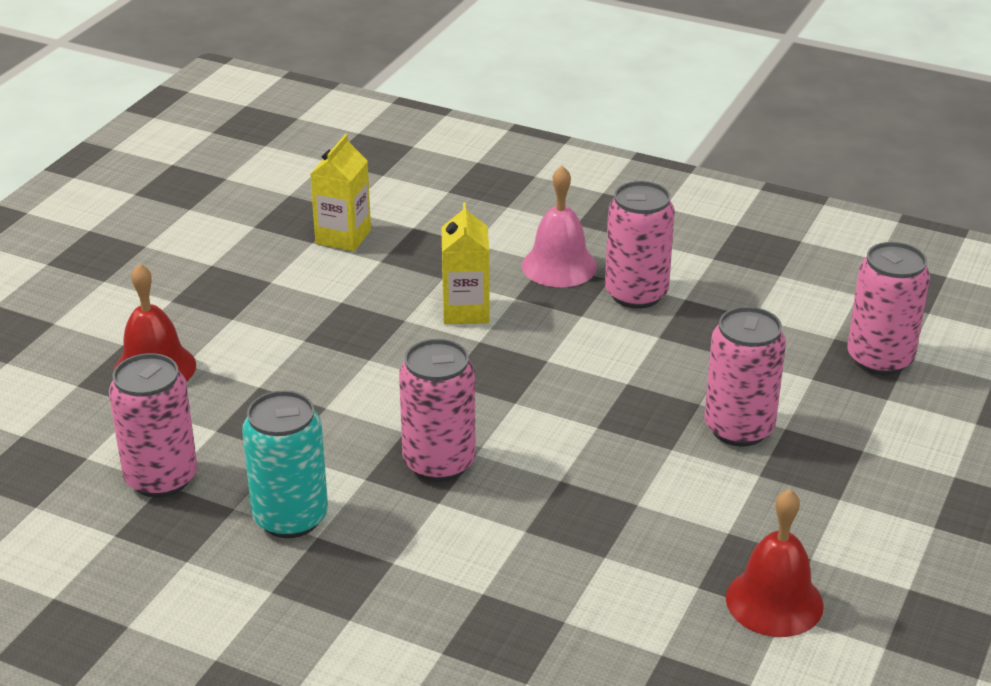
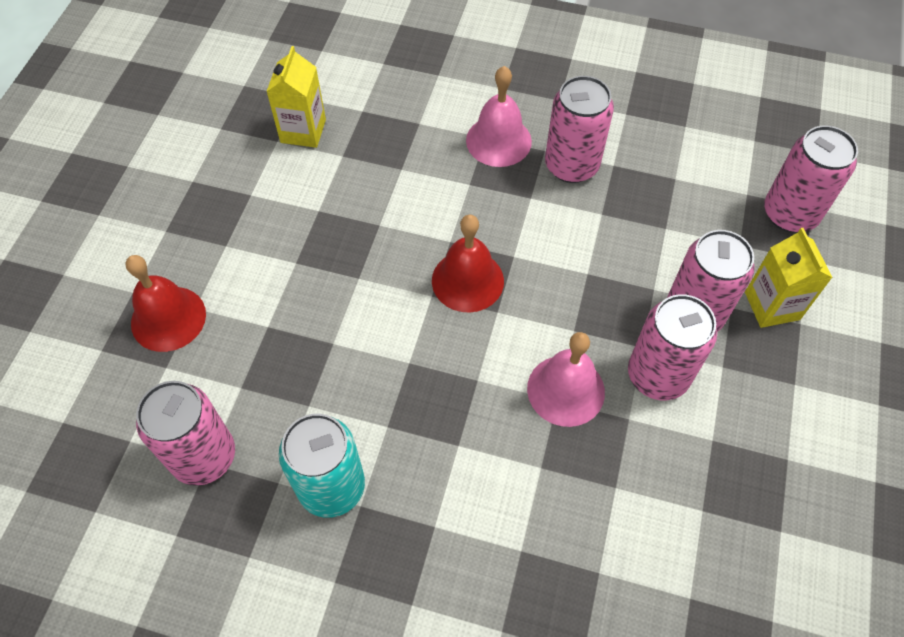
camera: 10 degrees left, 25 degrees up
pink can [399,339,476,482] -> pink can moved to [628,294,717,401]
yellow carton [441,203,490,324] -> yellow carton moved to [745,228,833,328]
red bell [726,489,824,637] -> red bell moved to [432,214,504,312]
none -> pink bell [527,332,605,427]

